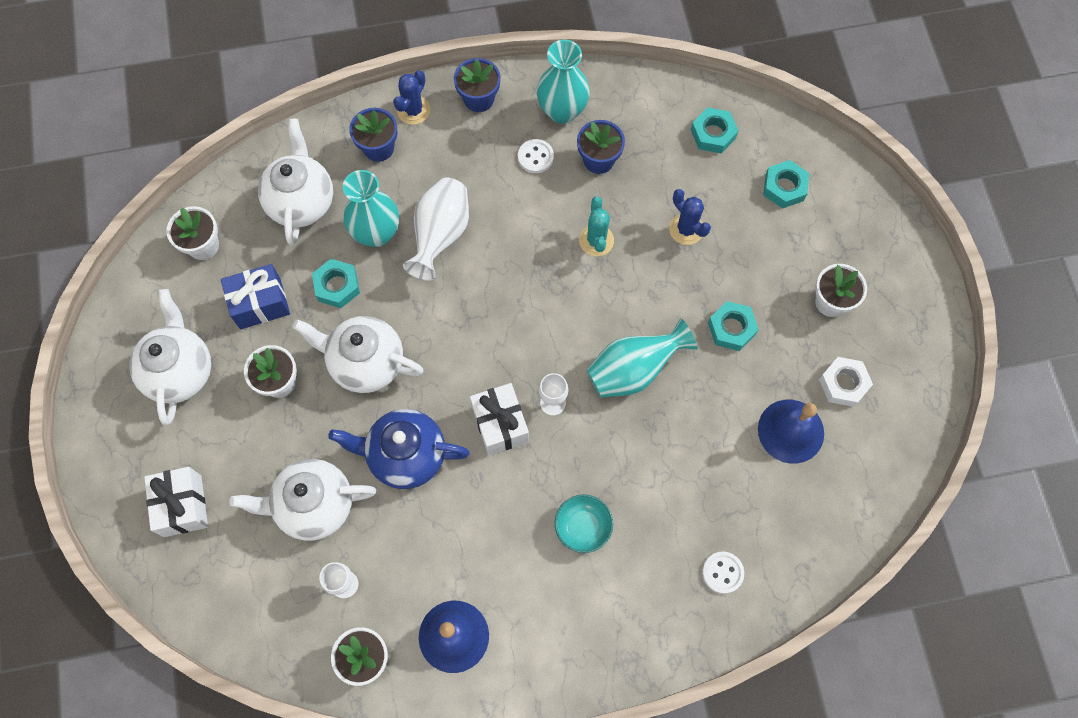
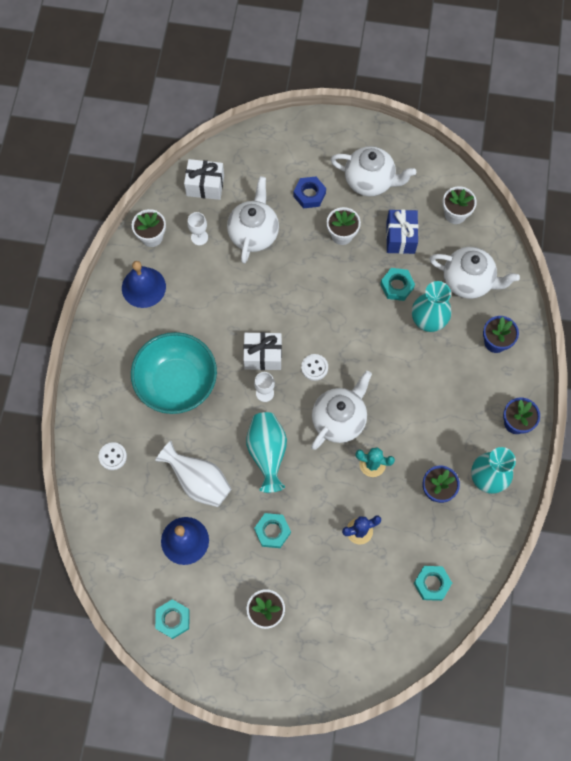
camera: 110 degrees right, 0 degrees up
white gift [144,467,208,537] -> white gift moved to [184,159,224,200]
white teapot [292,316,424,393] -> white teapot moved to [311,371,372,450]
blue teapot [328,409,470,489] -> none
blue cactus [393,70,430,125] -> none
white vase [403,178,469,281] -> white vase moved to [155,441,231,507]
white button [518,139,554,173] -> white button moved to [301,354,328,381]
turquoise bowl [555,495,613,553] -> turquoise bowl [131,332,217,414], size x2.17
turquoise nut [763,160,809,209] -> turquoise nut moved to [155,599,190,639]
white nut [819,357,873,407] -> none
none -> blue nut [293,177,326,208]

